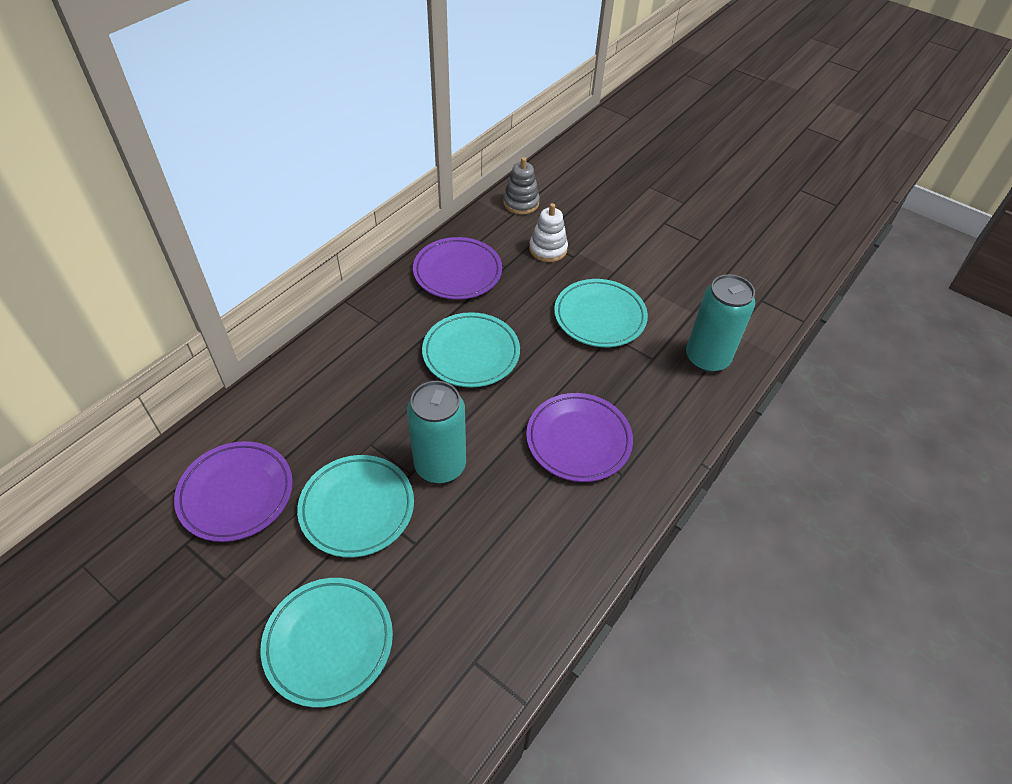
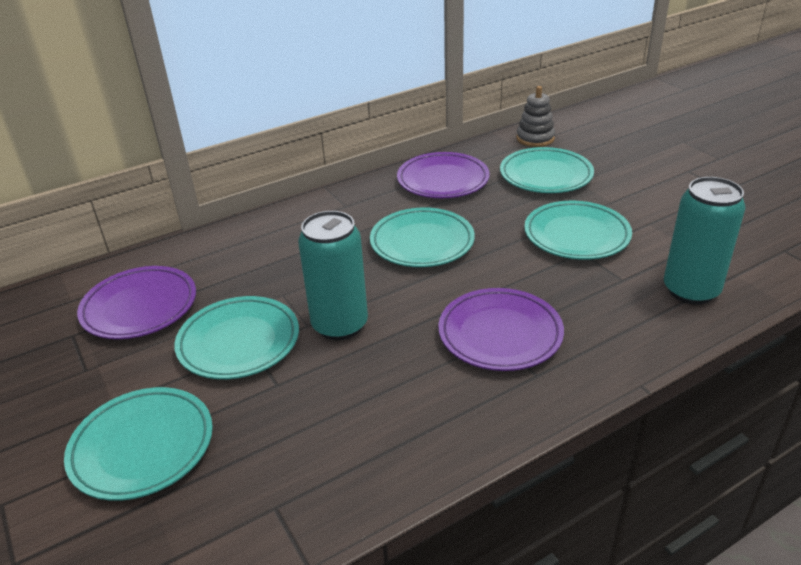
camera: 25 degrees right, 15 degrees down
white stacking toy [529,203,568,262] -> turquoise plate [500,147,594,193]

